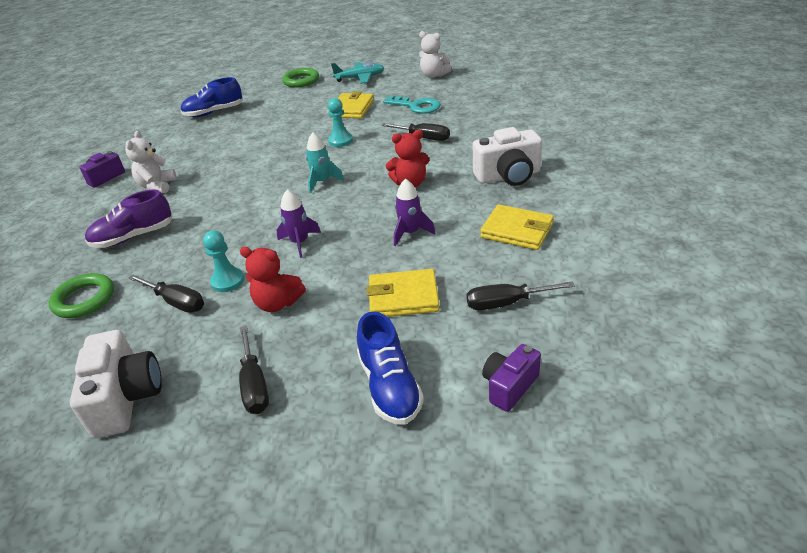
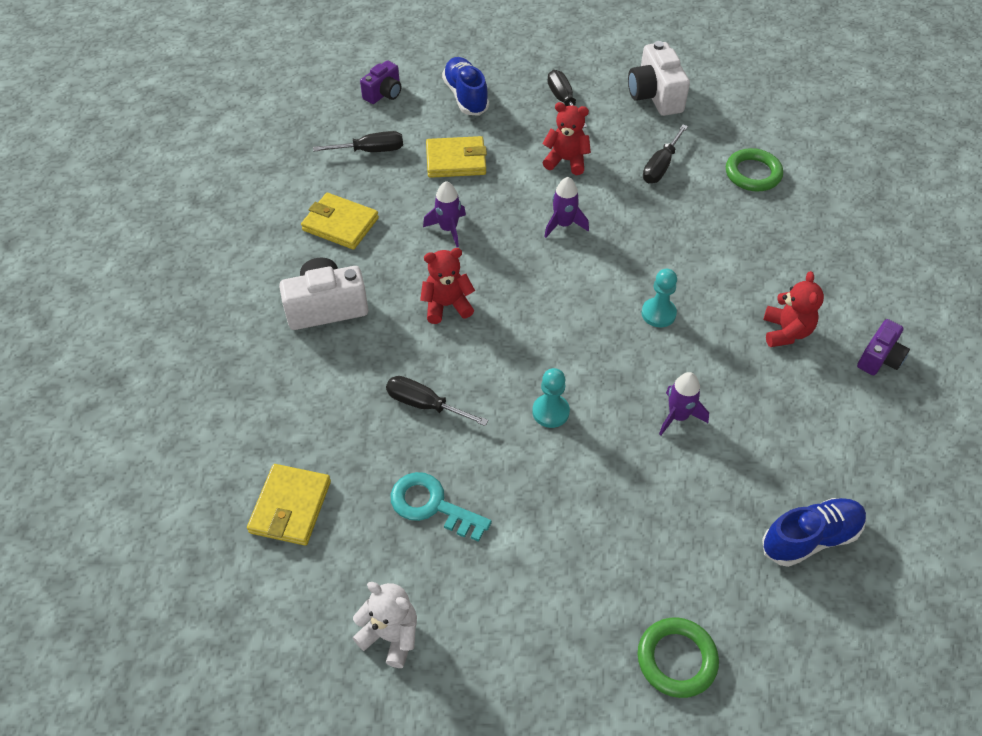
camera: 175 degrees right, 15 degrees up
purple shoe [85,190,173,248] -> none
white teddy bear [125,131,177,193] -> red teddy bear [763,271,824,347]
black screwdriver [128,274,204,313] -> black screwdriver turned 90 degrees counterclockwise [643,125,688,183]
turquoise pawn [203,230,244,292] -> turquoise pawn moved to [641,269,677,327]
turquoise rocket [306,132,344,193] -> none
yellow wallet [328,91,374,118] -> yellow wallet moved to [247,464,331,545]
turquoise plane [331,62,384,84] -> none
none -> purple rocket [659,372,709,435]

